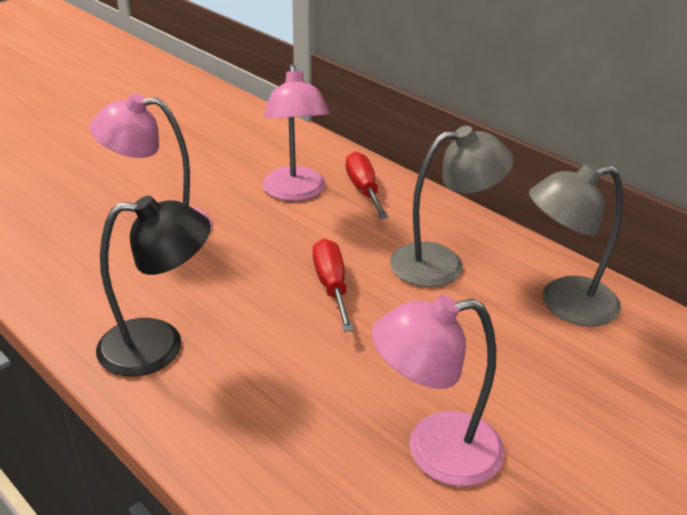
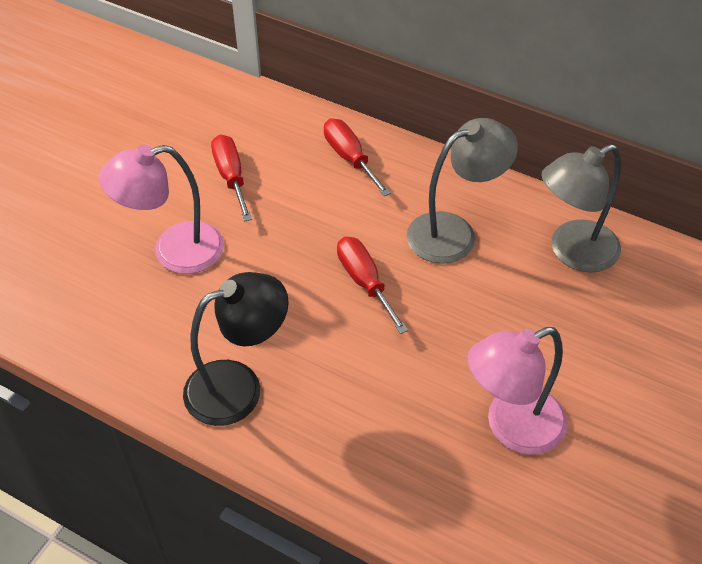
camera: 15 degrees left, 15 degrees up
pink lamp [263,64,330,201] -> none
none -> red screwdriver [211,134,252,222]

